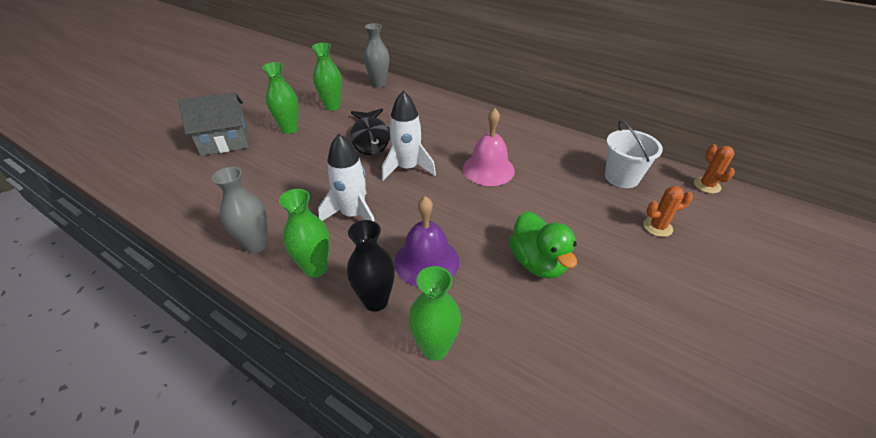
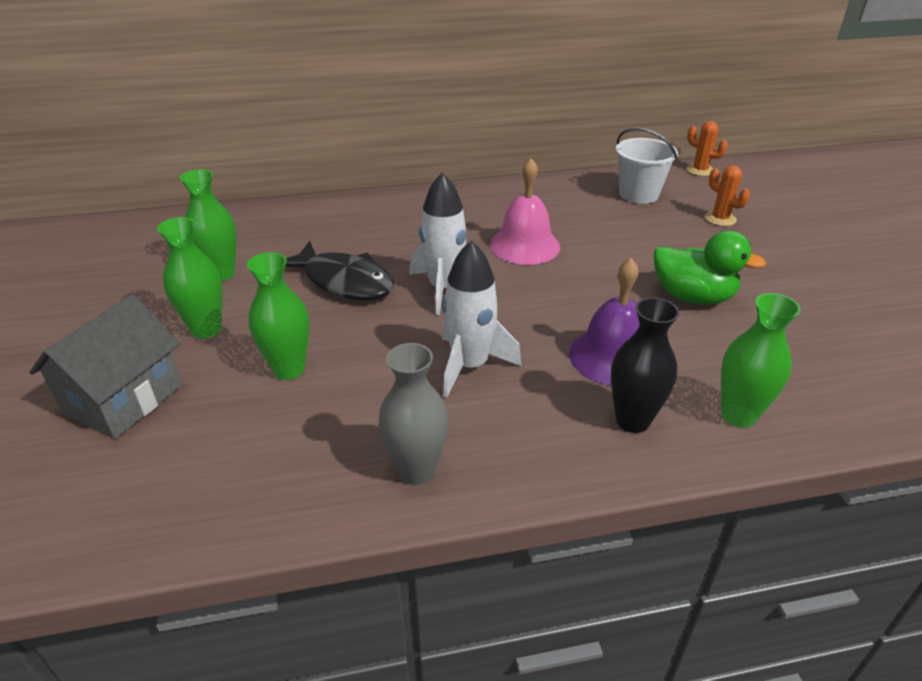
camera: 45 degrees left, 5 degrees down
green vase [279,189,330,278] -> green vase moved to [247,252,309,380]
grey vase [364,23,389,87] -> none
orange cactus [643,186,693,237] -> orange cactus turned 75 degrees counterclockwise [705,165,750,226]

